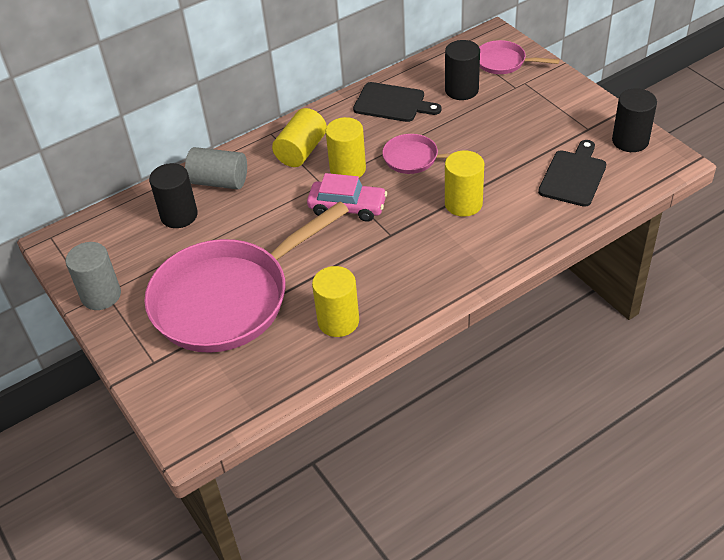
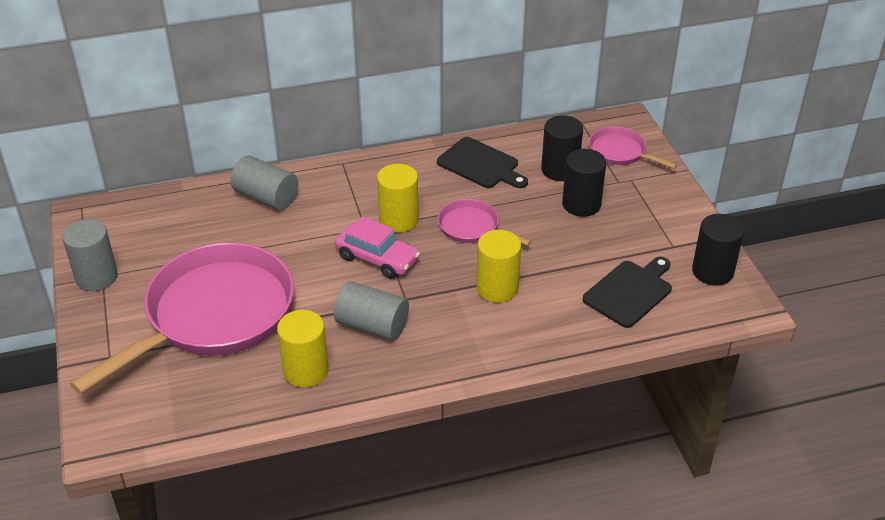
camera: 15 degrees right, 5 degrees down
pink pan [144,201,349,353] -> pink pan turned 150 degrees clockwise [70,243,294,394]
black cylinder [149,163,198,228] -> black cylinder moved to [562,149,606,217]
yellow cylinder [272,108,327,167] -> none
none -> grey cylinder [334,281,409,341]

